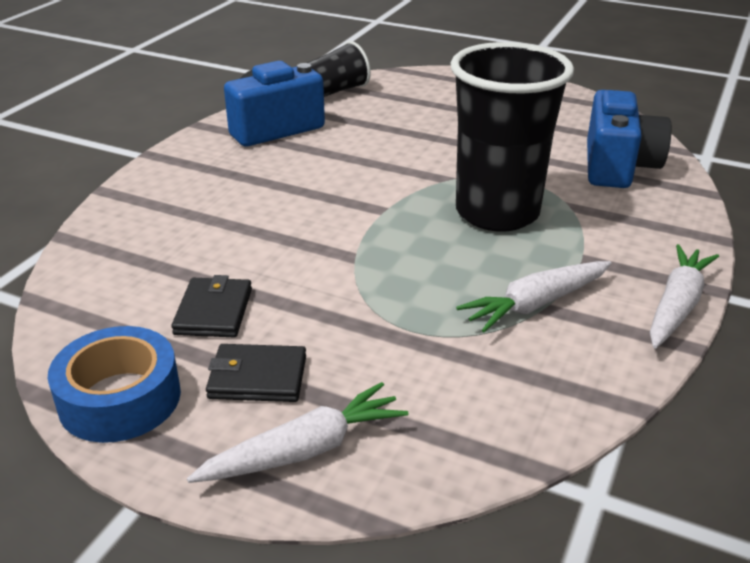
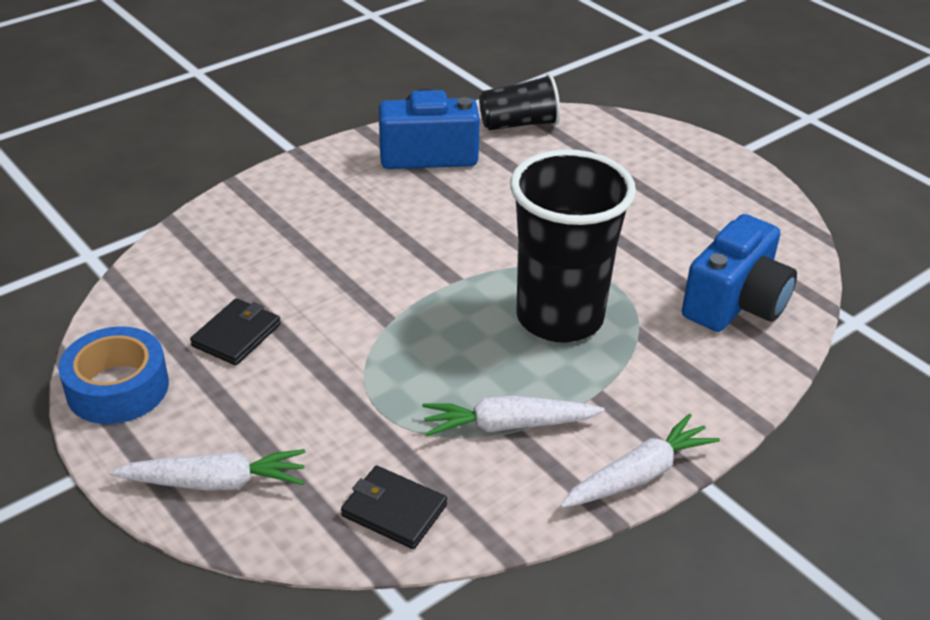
camera: 25 degrees right, 5 degrees up
black wallet [206,344,306,402] -> black wallet moved to [341,466,447,549]

